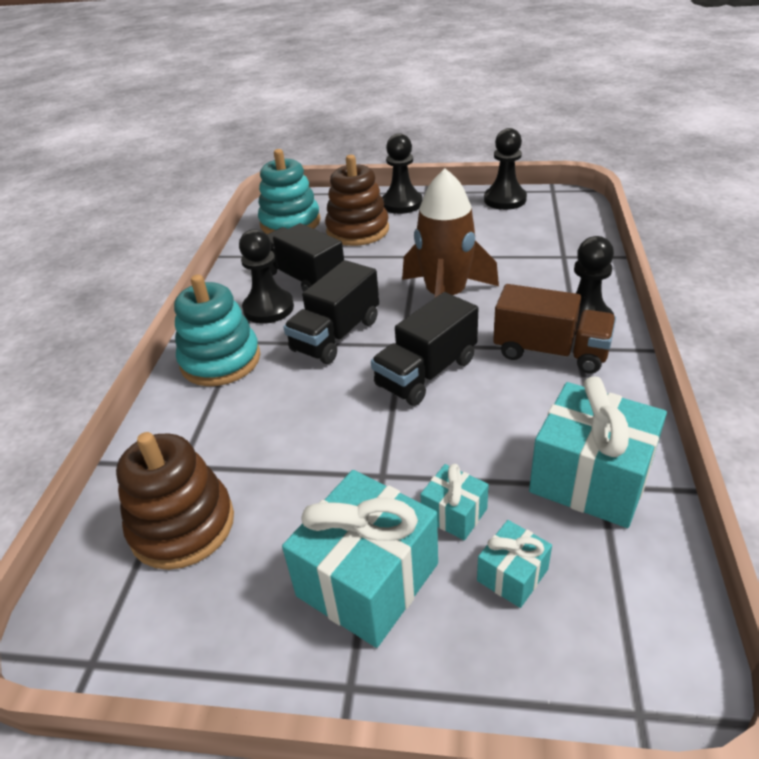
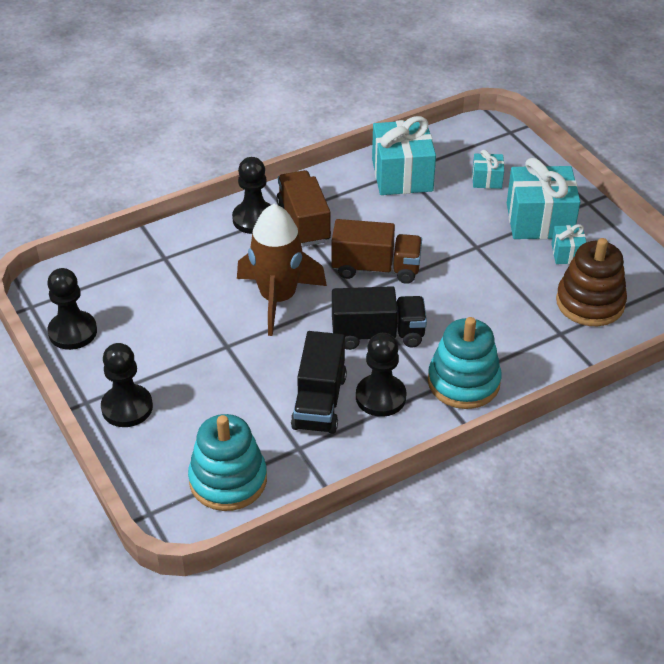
camera: 130 degrees left, 5 degrees up
brown stacking toy [325,155,389,246] -> none
black truck [371,292,478,406] -> brown truck [332,219,422,284]
turquoise gift [420,464,489,541] -> turquoise gift moved to [551,224,586,264]

